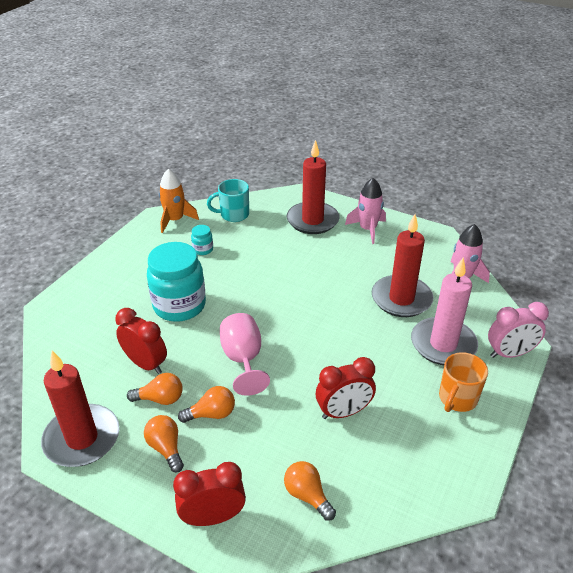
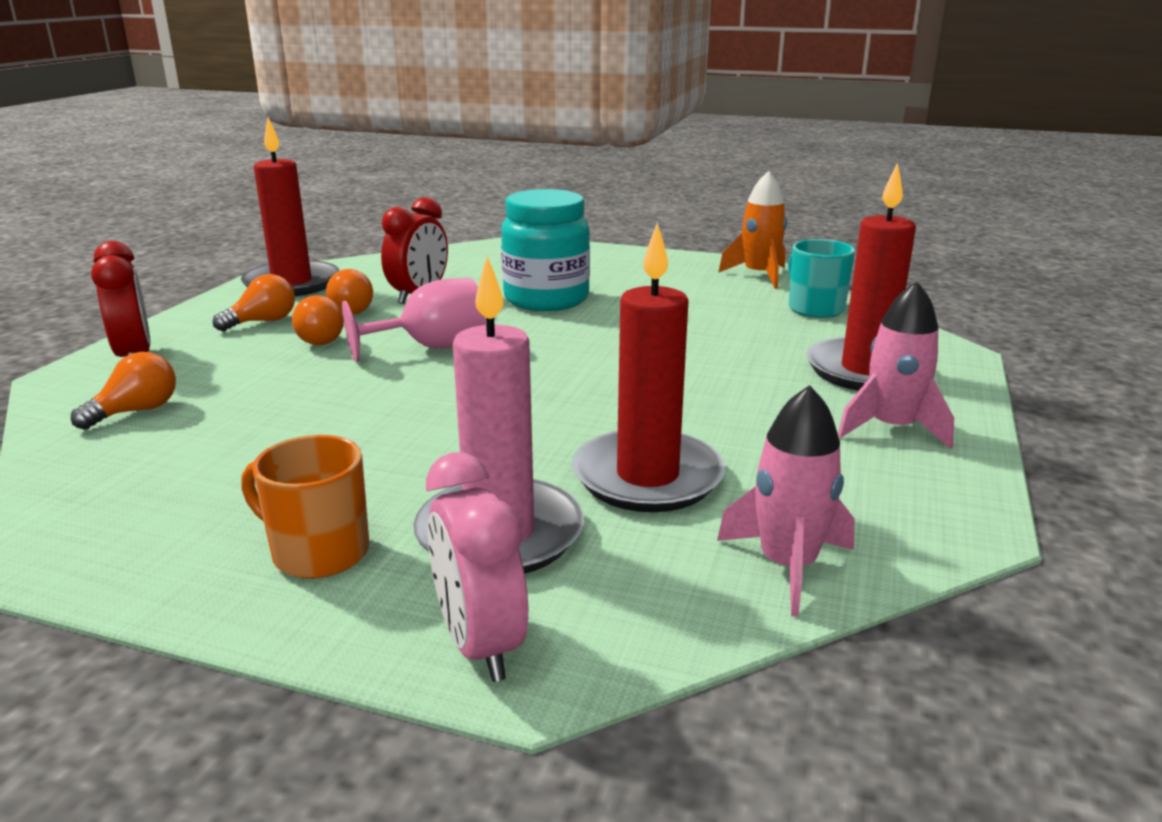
camera: 80 degrees right, 15 degrees down
turquoise jar [191,225,213,255] -> none
red clock [316,357,376,419] -> none

